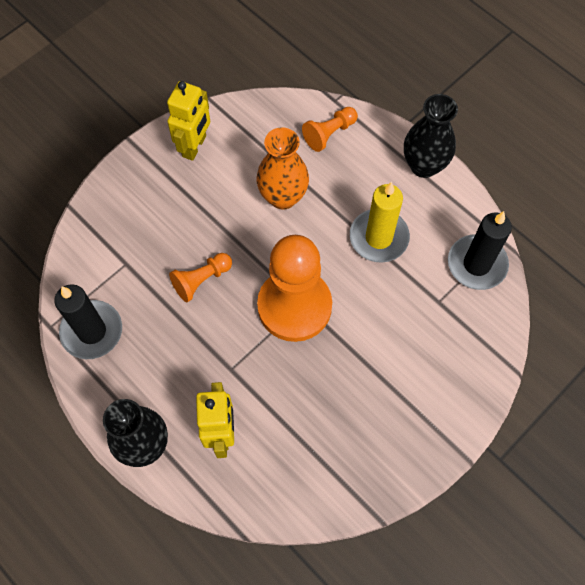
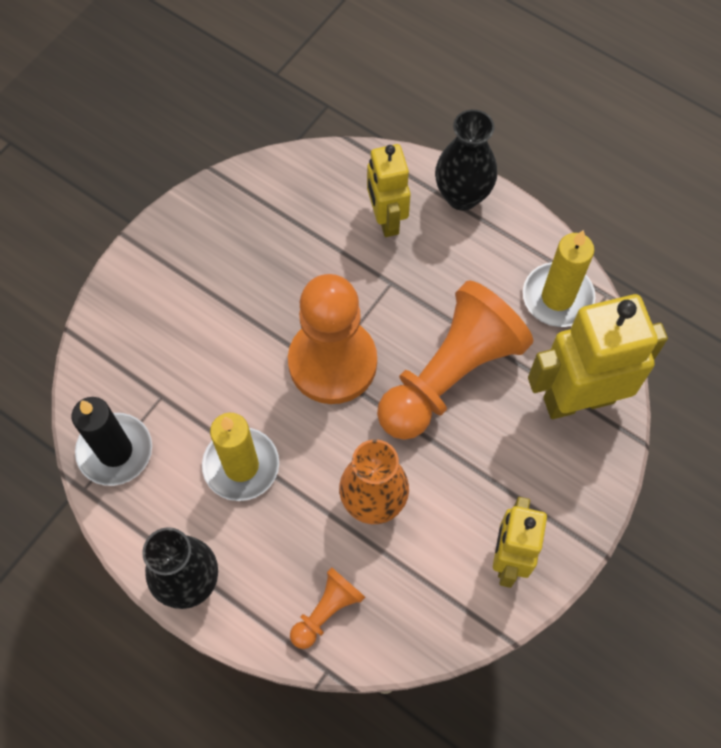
camera: 170 degrees right, 0 degrees up
black candle [54,284,122,359] -> yellow candle [523,230,595,327]
orange pawn [169,253,232,302] -> orange pawn [377,280,533,440], size x2.17
none -> yellow robot [528,294,668,419]

